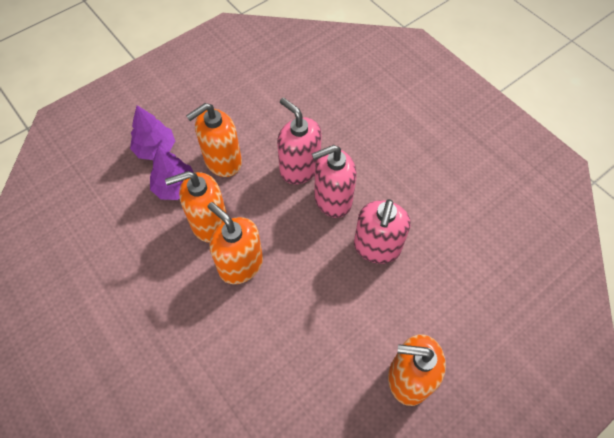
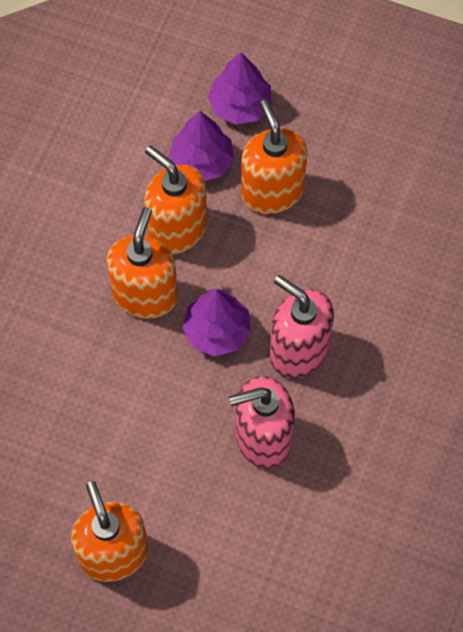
camera: 60 degrees right, 5 degrees up
orange soap dispenser [186,103,242,177] -> orange soap dispenser turned 45 degrees clockwise [241,100,307,214]
pink soap dispenser [277,97,322,184] -> none
none -> purple tree [182,289,251,356]

